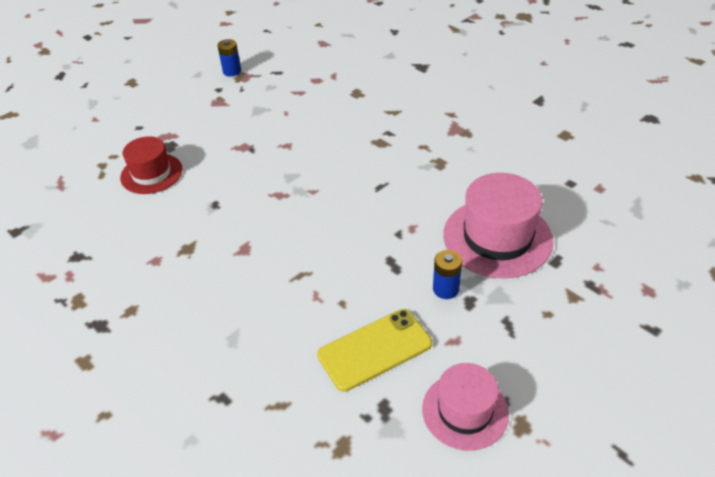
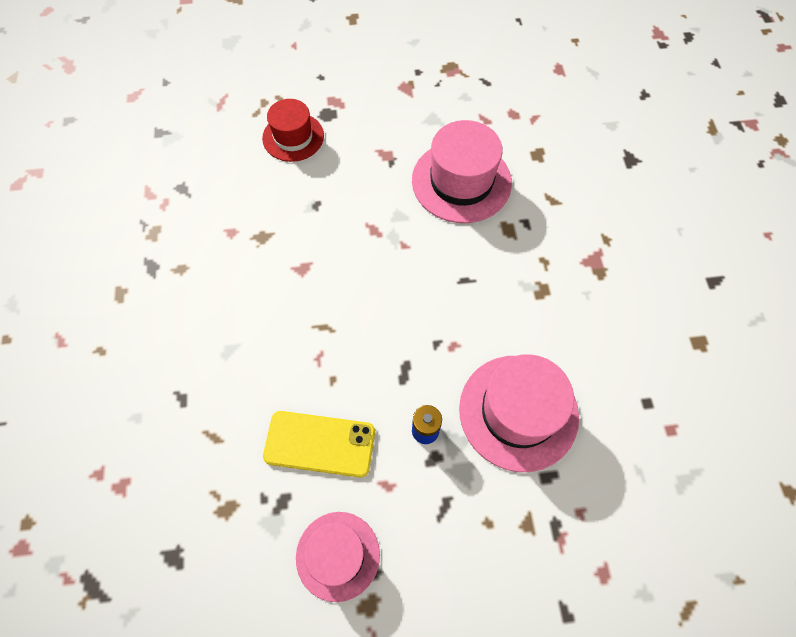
camera: 35 degrees right, 20 degrees up
blue battery [217,39,241,77] -> none
none -> pink hat [412,120,512,223]

